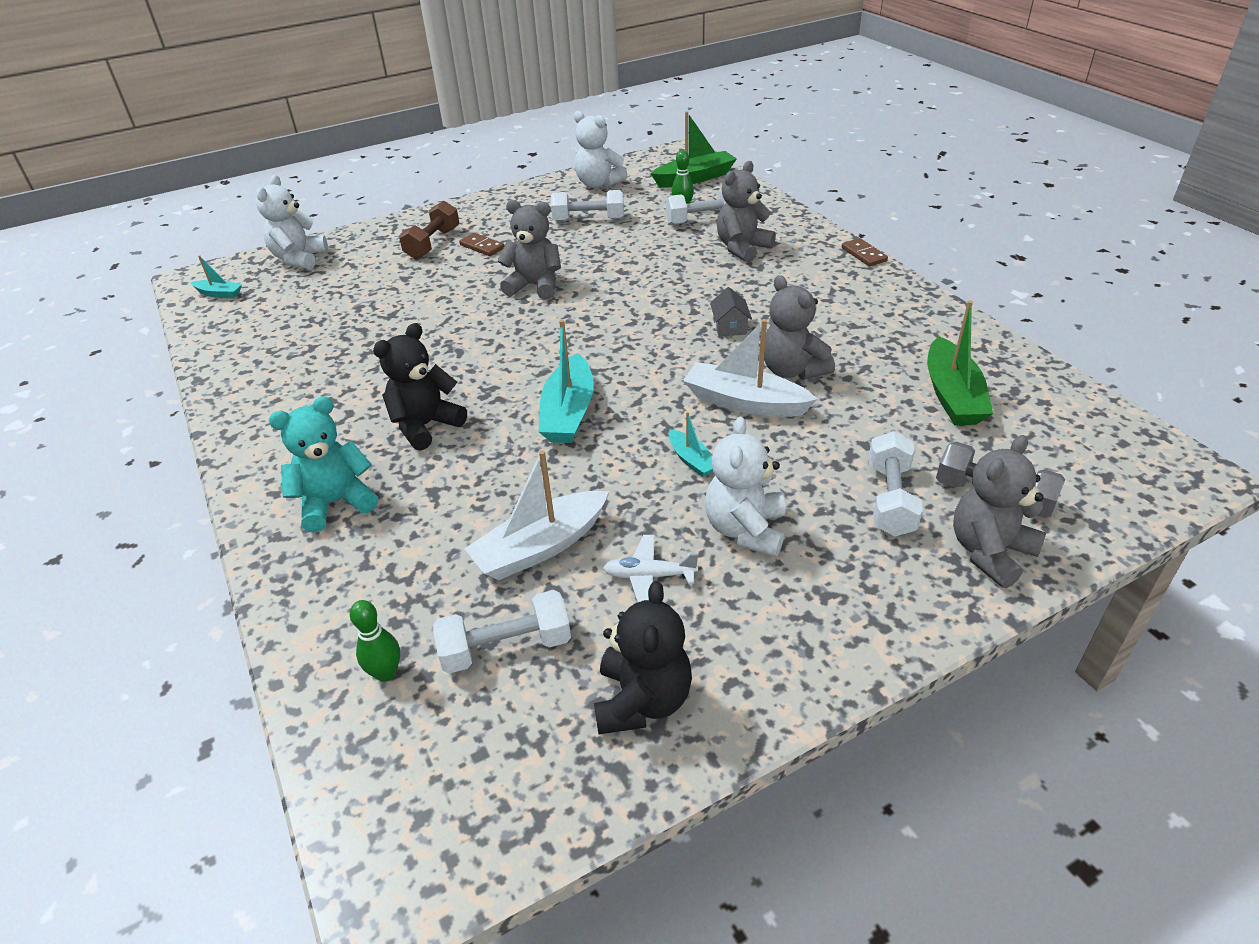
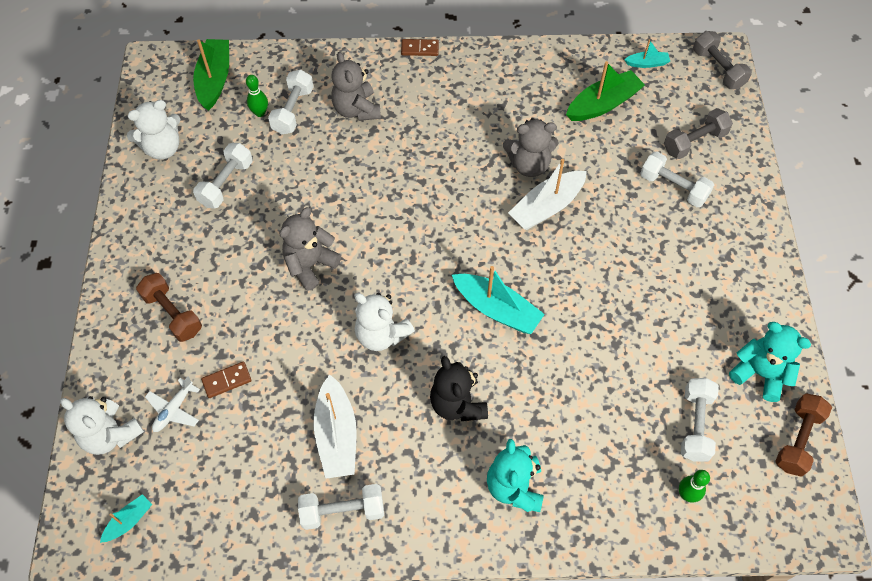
camera: 65 degrees left, 20 degrees up
brown domino [459,233,504,256] -> brown domino moved to [201,361,252,398]
white boat [464,450,609,580] -> white boat moved to [314,374,357,479]
black teddy bear [594,581,692,734] -> turquoise teddy bear [729,322,811,402]
white plane [603,535,698,602] -> white plane moved to [145,376,200,432]
turquoise boat [669,412,713,477] -> turquoise boat moved to [624,39,670,68]
white teddy bear [705,416,785,557] -> white teddy bear moved to [354,293,415,351]
grey house [710,287,752,337] -> none
green boat [928,300,993,425] -> green boat turned 60 degrees counterclockwise [566,61,645,121]
grey teddy bear [953,435,1046,588] -> none
none -> white dumbbell [298,484,384,530]
none -> grey dumbbell [693,31,752,89]
none -> brown dumbbell [775,393,832,477]

